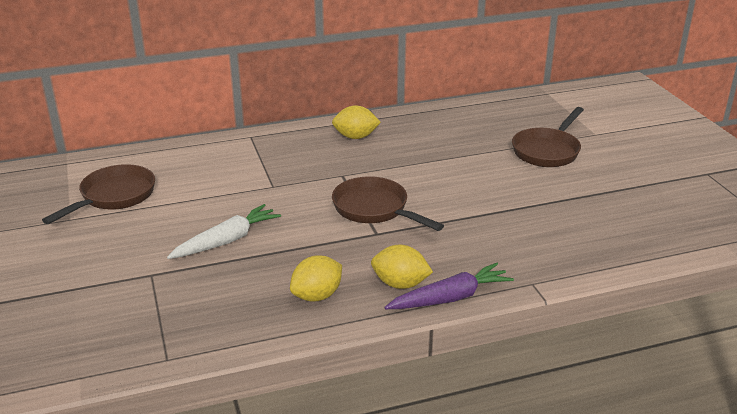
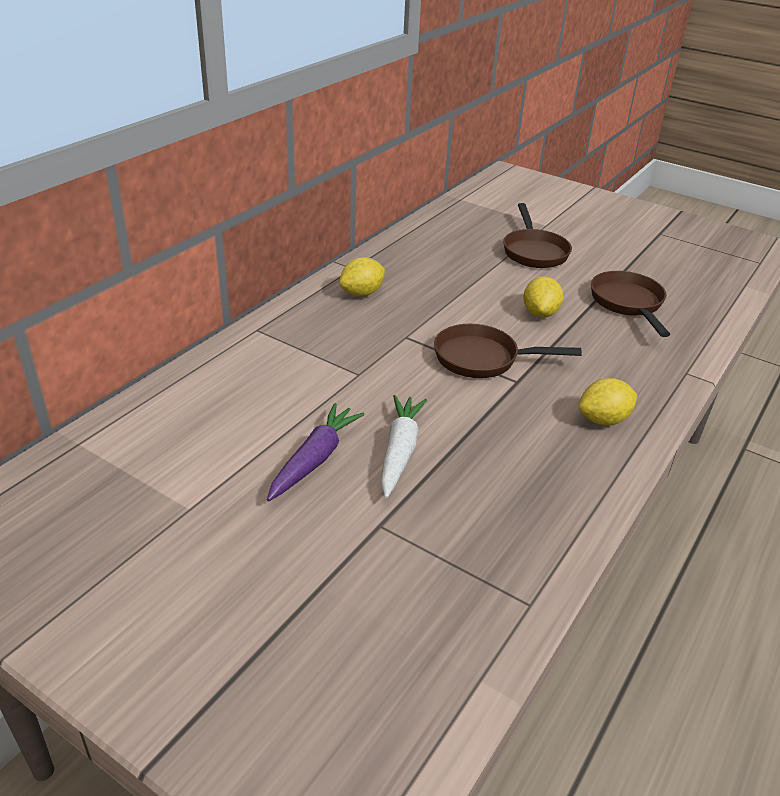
camera: 40 degrees left, 5 degrees up
brown pan [42,164,155,224] -> brown pan moved to [591,271,670,337]
yellow lemon [290,255,342,302] -> yellow lemon moved to [523,276,563,318]
purple carrot [384,263,514,309] -> purple carrot moved to [267,403,365,501]

